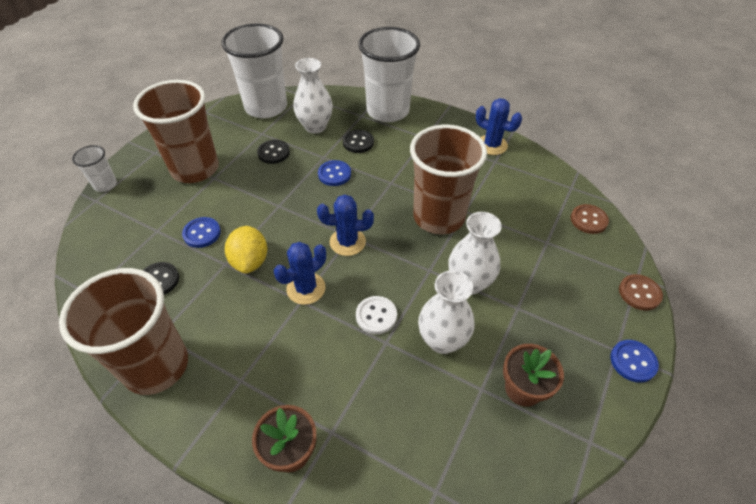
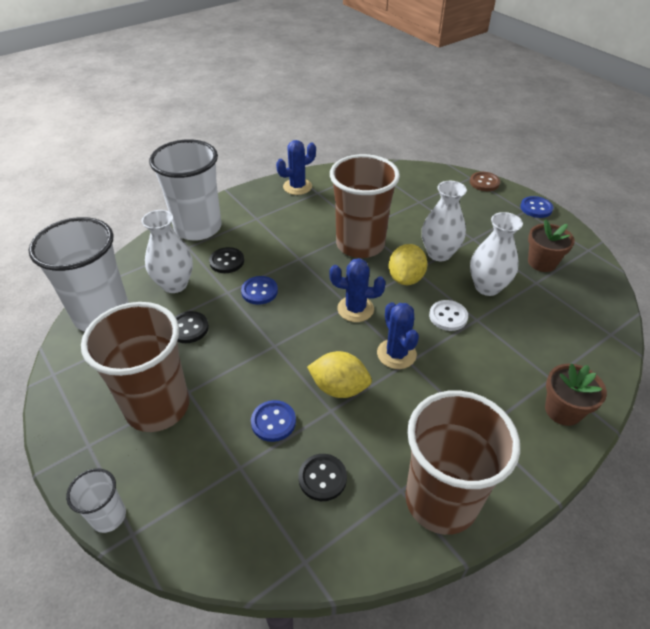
camera: 65 degrees left, 5 degrees down
blue cactus [317,195,374,256] -> blue cactus turned 75 degrees clockwise [329,258,386,322]
brown button [571,204,609,234] -> none
none -> yellow lemon [389,244,428,285]

